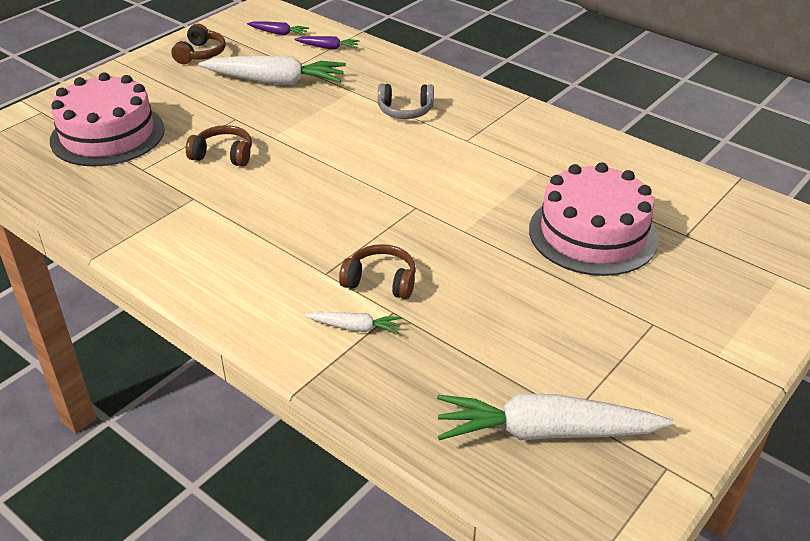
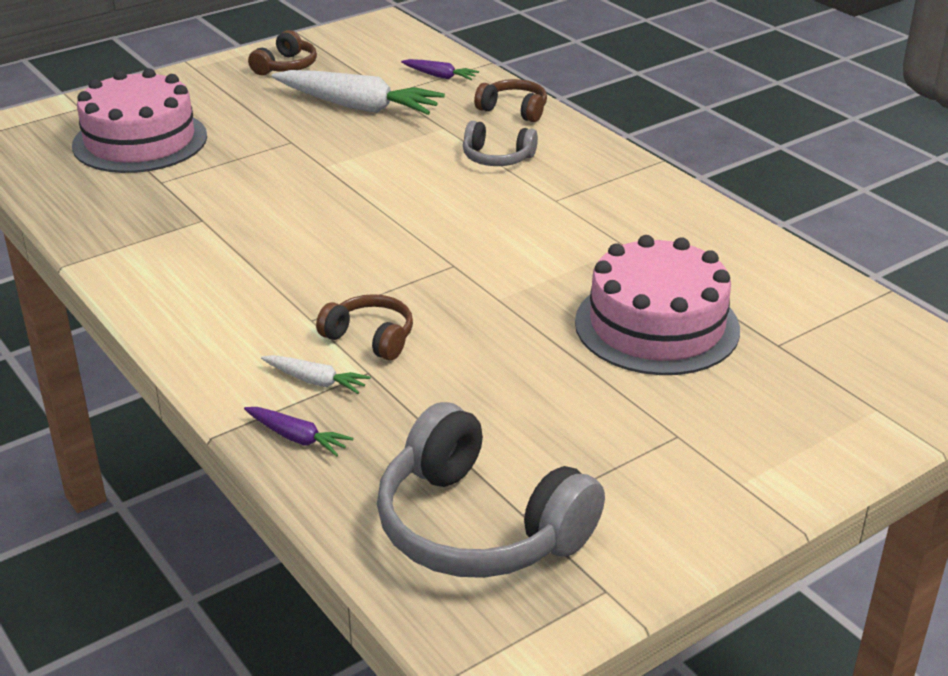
camera: 15 degrees right, 5 degrees down
brown headphones [186,125,252,167] -> brown headphones moved to [474,79,547,122]
purple carrot [247,21,309,35] -> purple carrot moved to [244,407,353,456]
white carrot [437,394,674,440] -> grey headphones [377,402,605,578]

